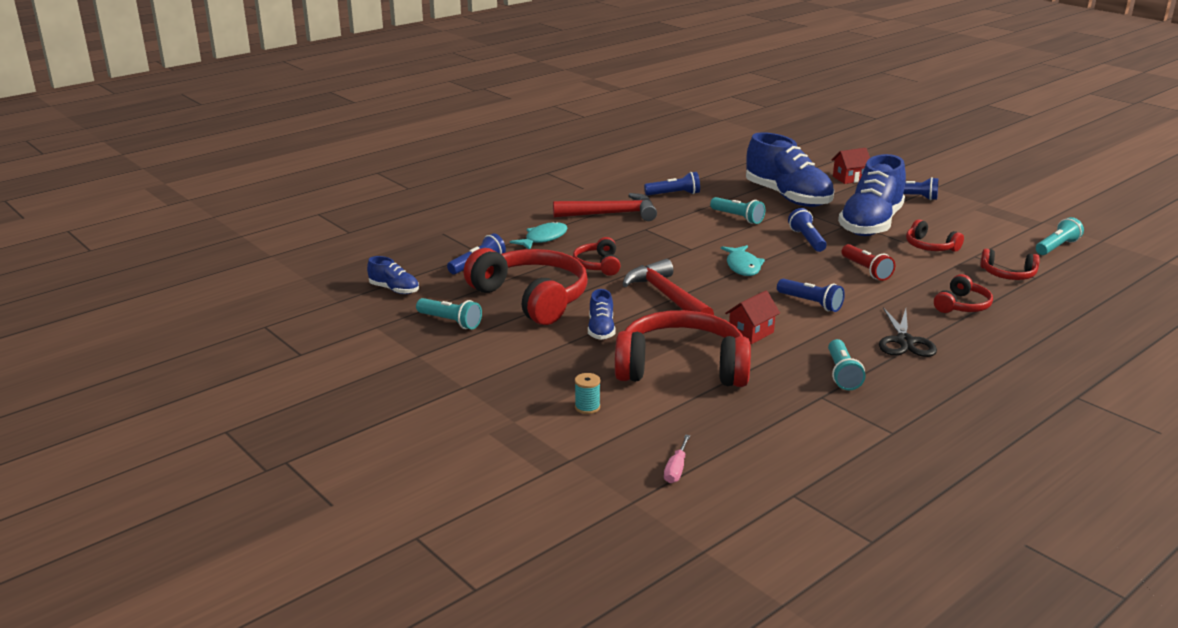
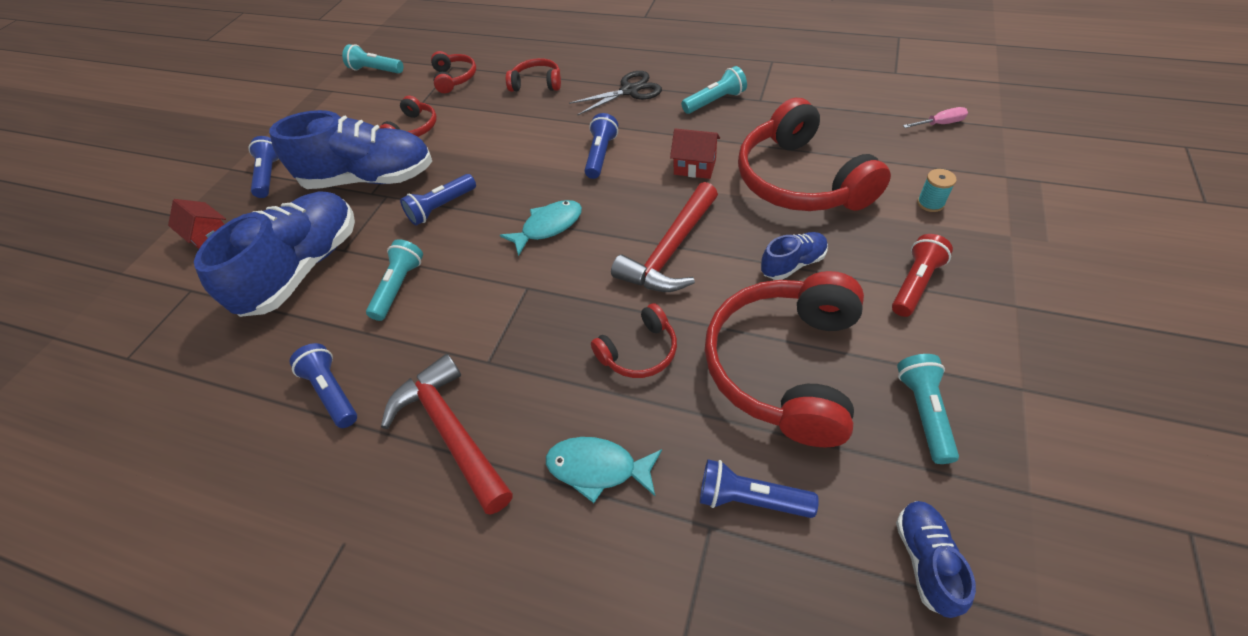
camera: 115 degrees left, 25 degrees up
red flashlight [841,244,895,281] -> red flashlight moved to [892,234,953,317]

